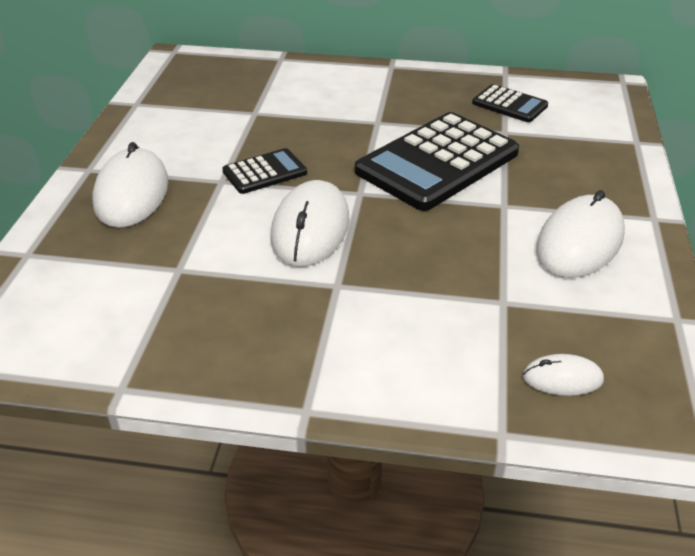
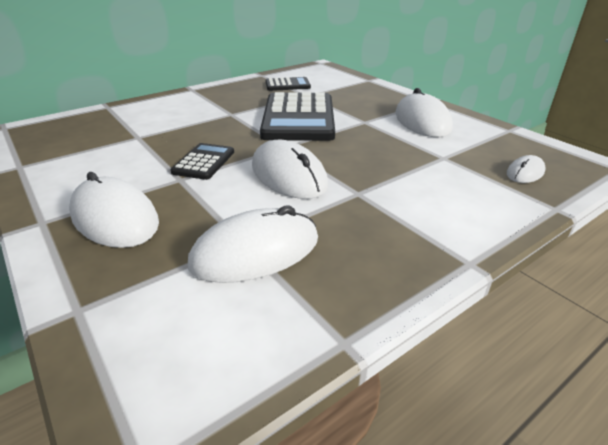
camera: 45 degrees left, 5 degrees down
none -> white mouse [188,206,318,283]

